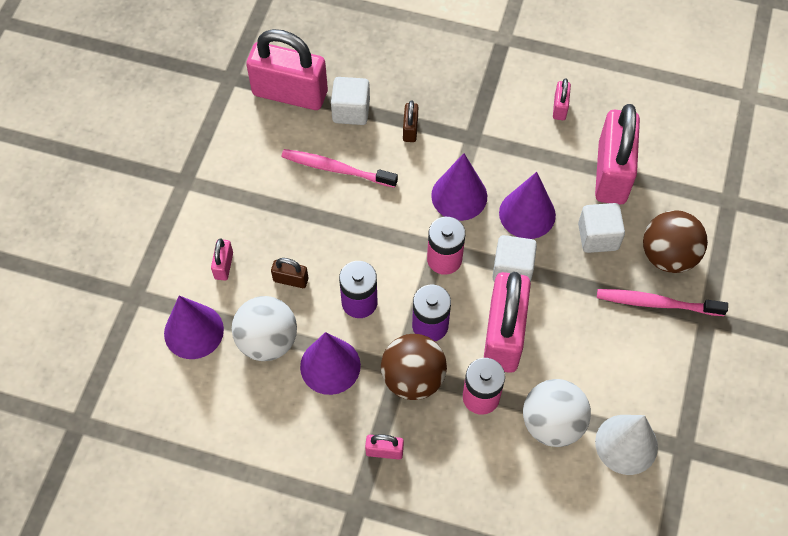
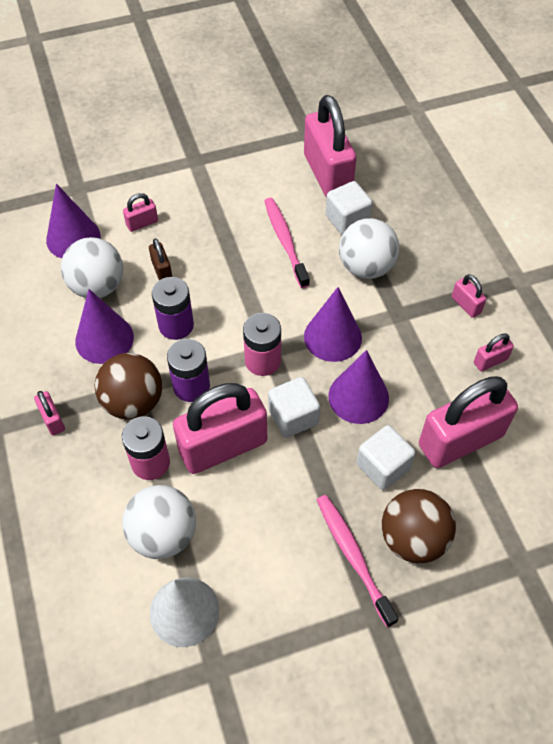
camera: 55 degrees right, 5 degrees down
brown padlock [403,101,418,142] -> white ball [339,218,399,279]
none -> pink padlock [452,274,486,318]

